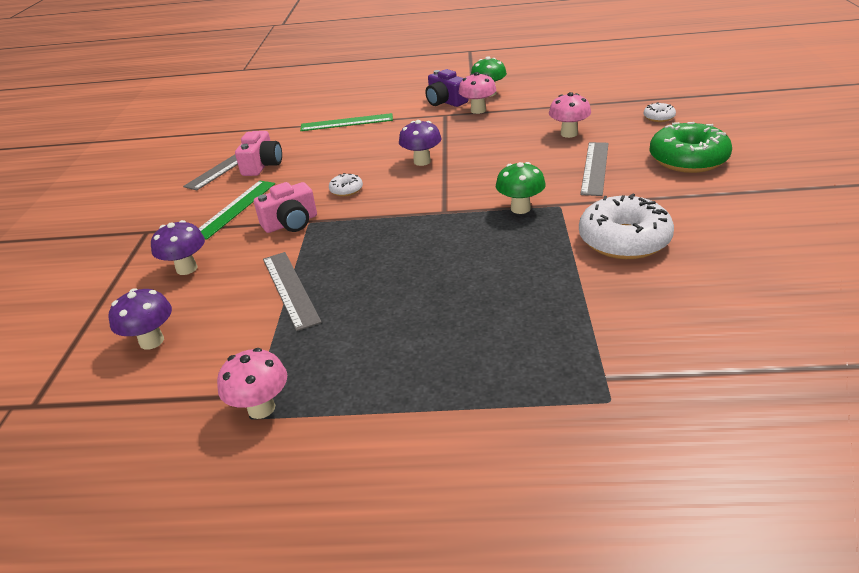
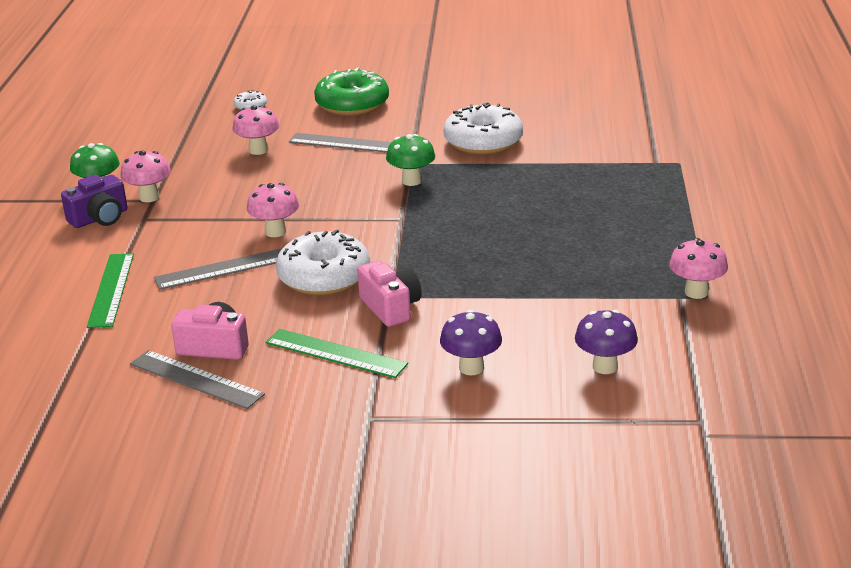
camera: 90 degrees left, 5 degrees down
grey ruler [263,252,322,331] -> grey ruler moved to [154,248,282,290]
white donut [329,173,363,196] -> white donut [276,230,370,295], size x2.23
purple mushroom [399,120,441,166] -> pink mushroom [247,183,299,237]

